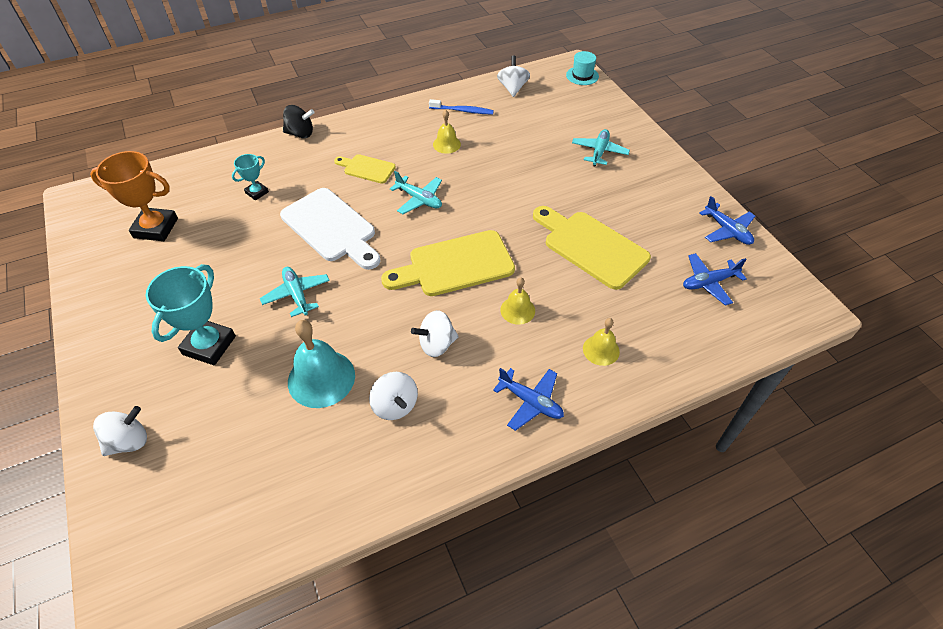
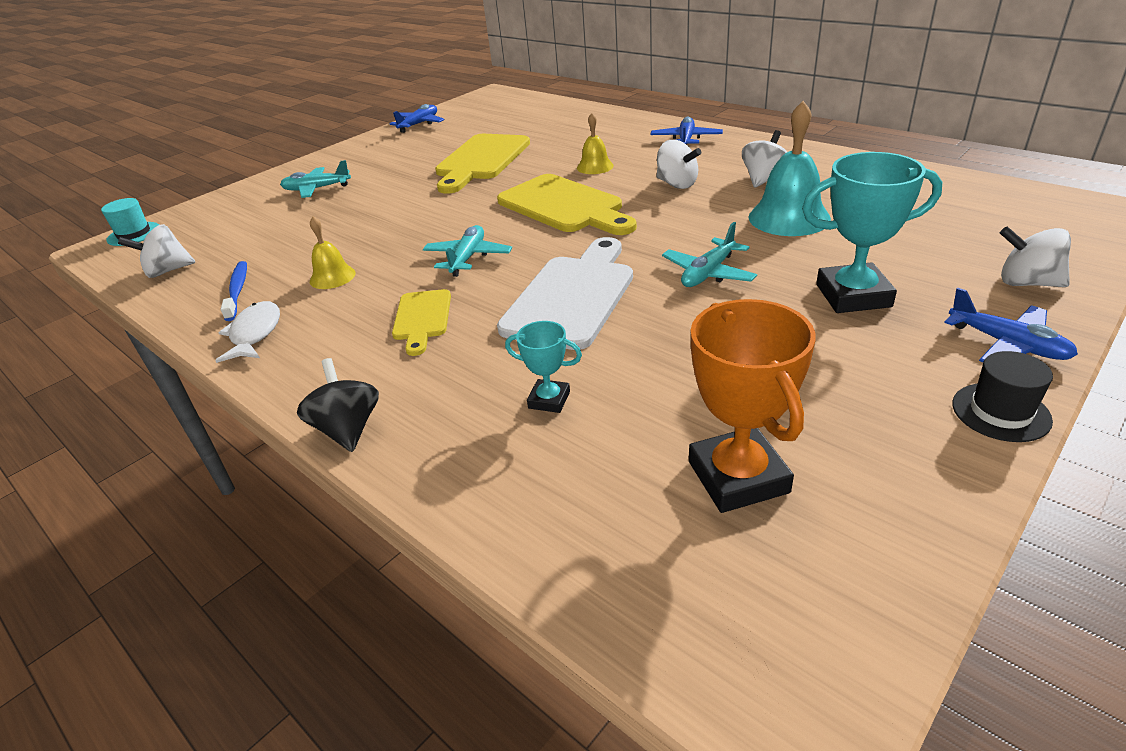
camera: 110 degrees left, 15 degrees down
yellow bell [583,318,620,366] -> none
blue plane [683,253,747,305] -> blue plane moved to [944,288,1078,362]
none -> white fish [215,301,280,363]
none -> black hat [952,351,1053,442]

